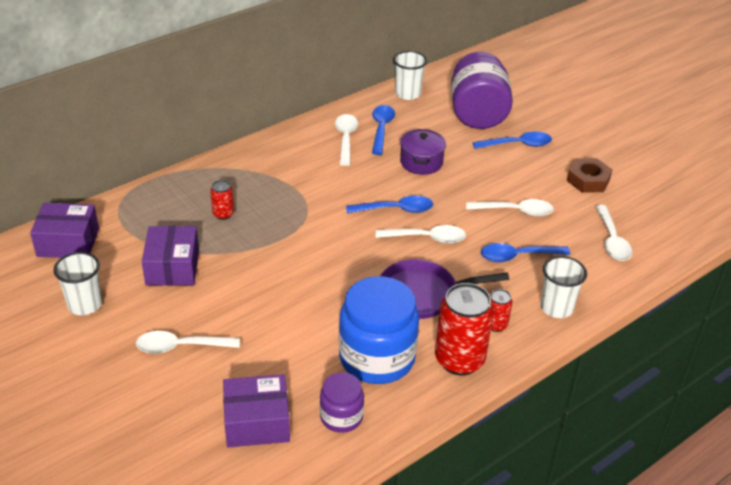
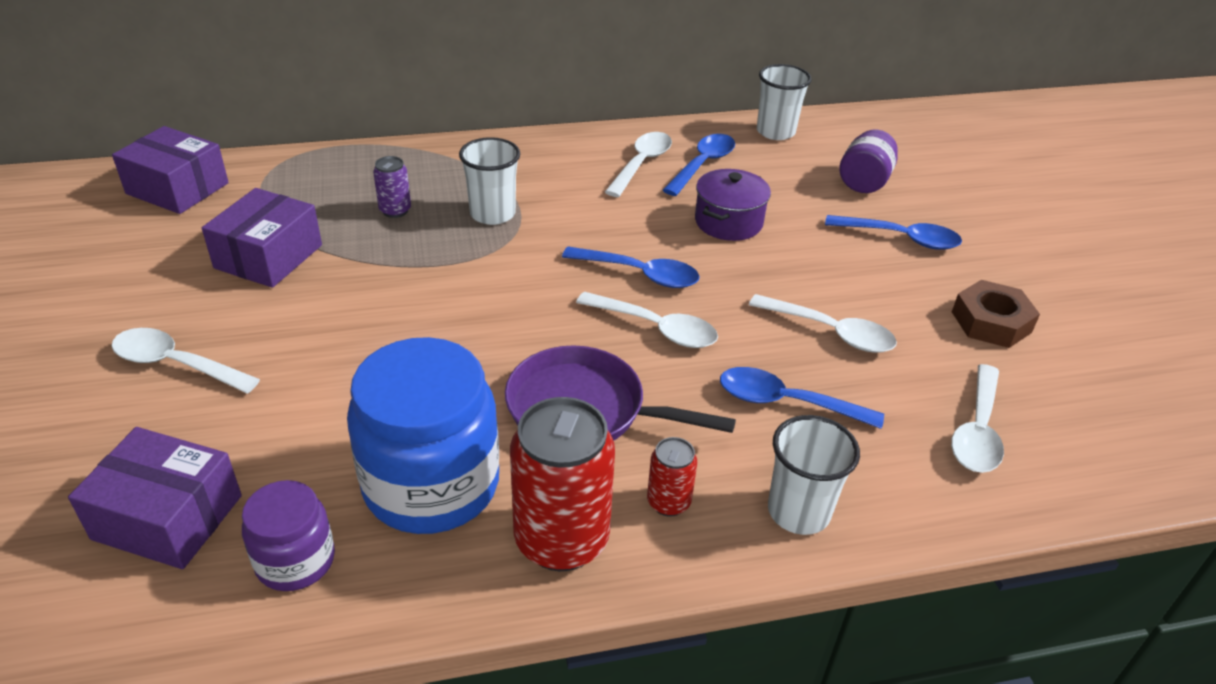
camera: 25 degrees right, 0 degrees up
white cup [54,252,102,315] -> white cup moved to [459,137,520,225]
red can [210,180,234,220] -> purple can [373,156,411,218]
purple jar [451,52,513,129] -> purple jar [840,130,898,193], size x0.53

